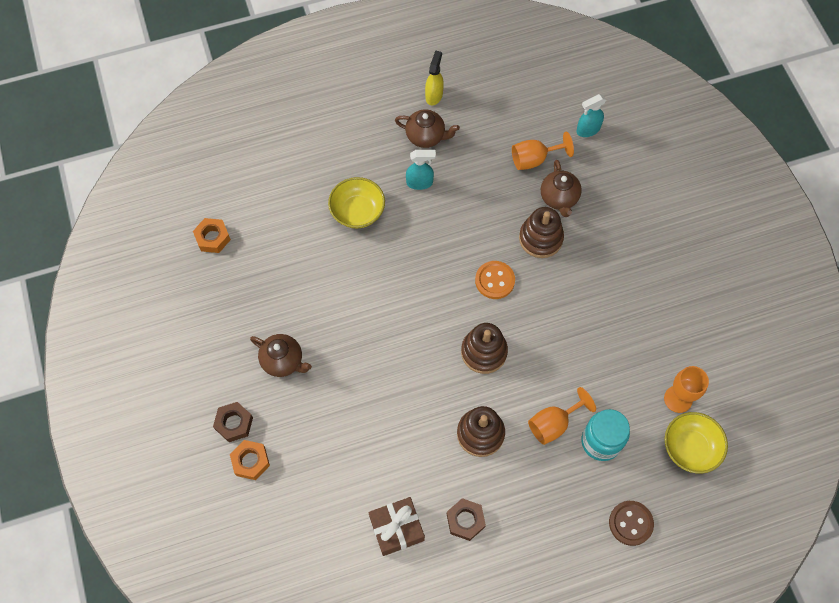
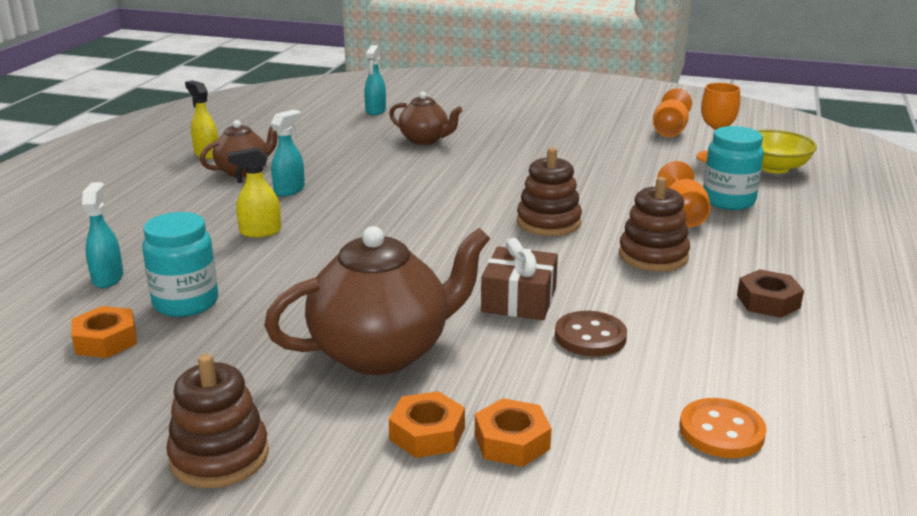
camera: 55 degrees left, 40 degrees down
brown nut [213,402,253,442] -> orange nut [389,391,465,458]
brown teapot [250,334,312,377] -> brown teapot [264,226,490,375], size x1.79
yellow bowl [328,177,385,228] -> yellow spray bottle [228,147,281,237]
brown gift [369,497,425,556] -> brown gift moved to [481,238,558,320]
orange button [475,261,515,299] -> orange button moved to [679,398,767,458]
orange goblet [512,132,574,170] -> orange goblet moved to [653,88,692,137]
brown stacking toy [519,207,564,258] -> brown stacking toy moved to [166,354,269,488]
brown button [609,501,654,546] -> brown button moved to [555,311,627,356]
none -> turquoise spray bottle [82,182,123,288]
none -> turquoise jar [142,212,218,317]

